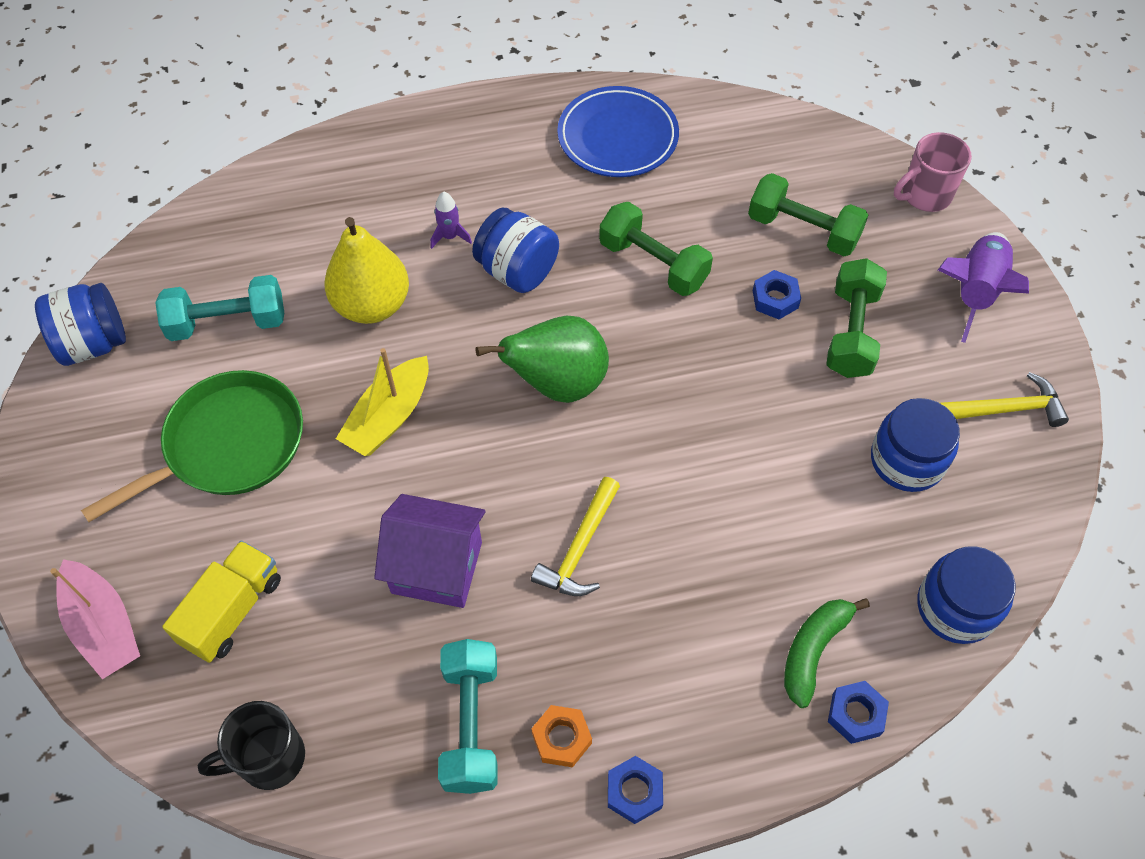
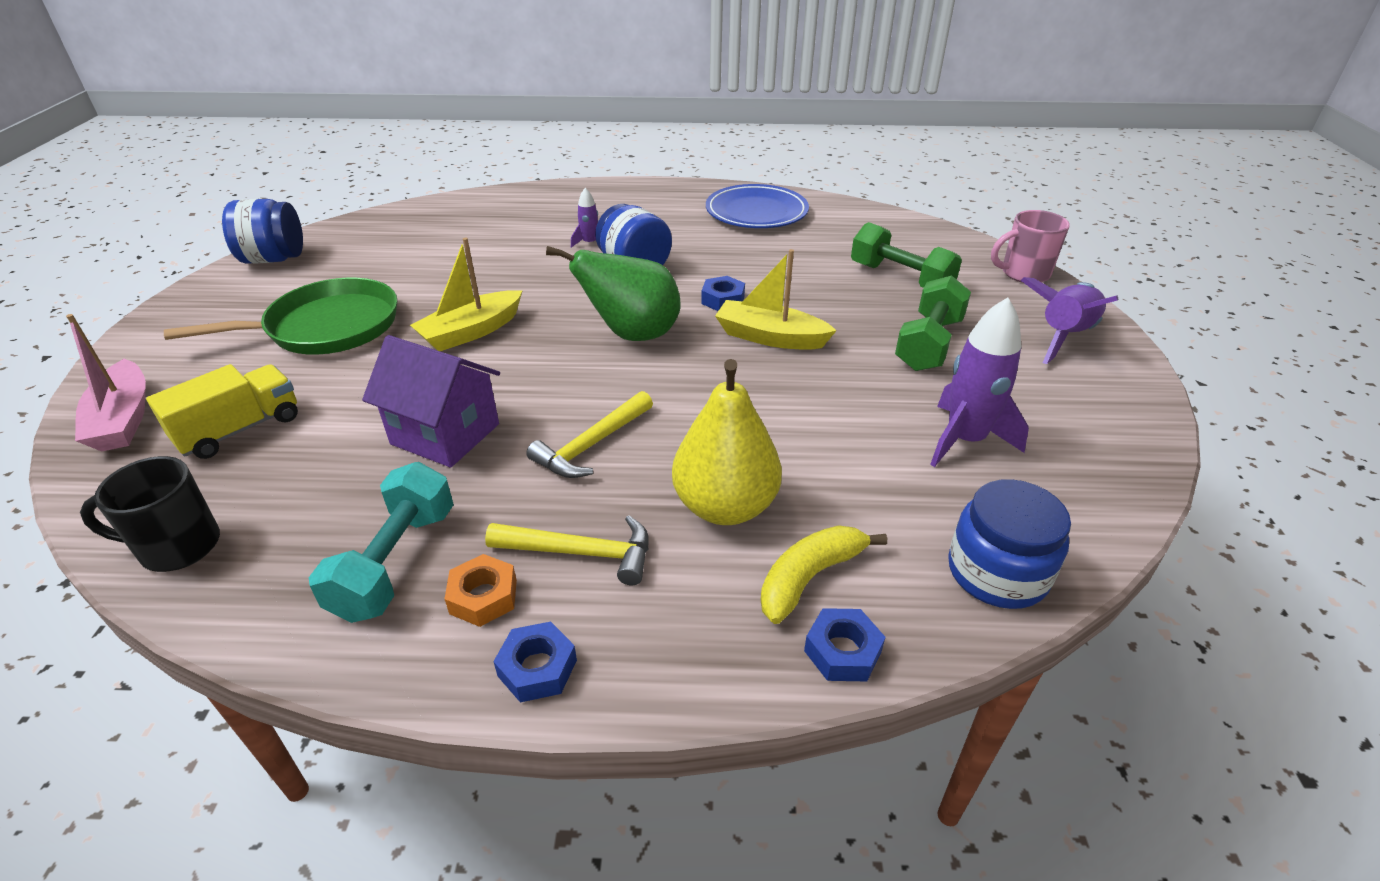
camera: 15 degrees right, 20 degrees down
turquoise dumbbell [155,275,284,341] -> none
yellow pear [324,217,409,324] -> yellow pear moved to [672,359,782,525]
green dumbbell [599,202,713,296] -> none
blue nut [753,270,801,319] -> blue nut moved to [701,276,745,311]
green banana [784,598,870,708] -> yellow banana [761,525,887,624]
blue jar [871,398,960,492] -> purple rocket [930,297,1029,467]
yellow hammer [940,372,1069,427] -> yellow hammer moved to [485,515,649,585]
none -> yellow boat [715,249,837,350]

